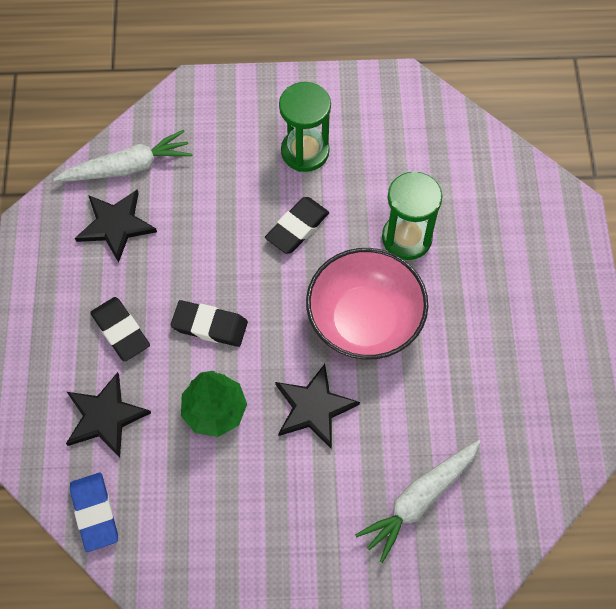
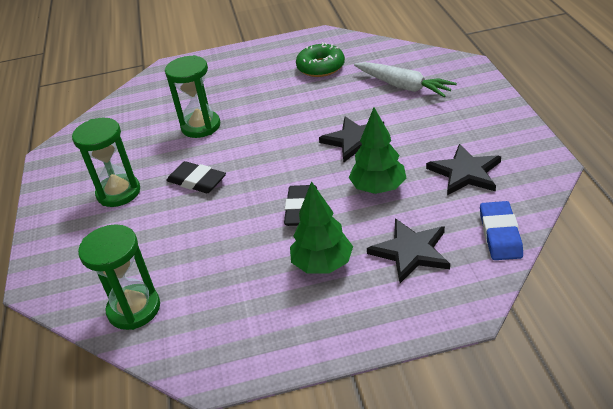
camera: 95 degrees left, 25 degrees down
white carrot [53,130,192,182] -> green hourglass [78,224,160,330]
blue eraser [70,473,118,552] -> blue eraser turned 60 degrees counterclockwise [480,201,523,260]
black star [75,189,157,263] -> black star moved to [426,144,501,195]
black eraser [90,297,150,361] -> green tree [290,181,353,273]
pink bowl [306,248,429,360] -> none
none -> green donut [296,42,345,77]

